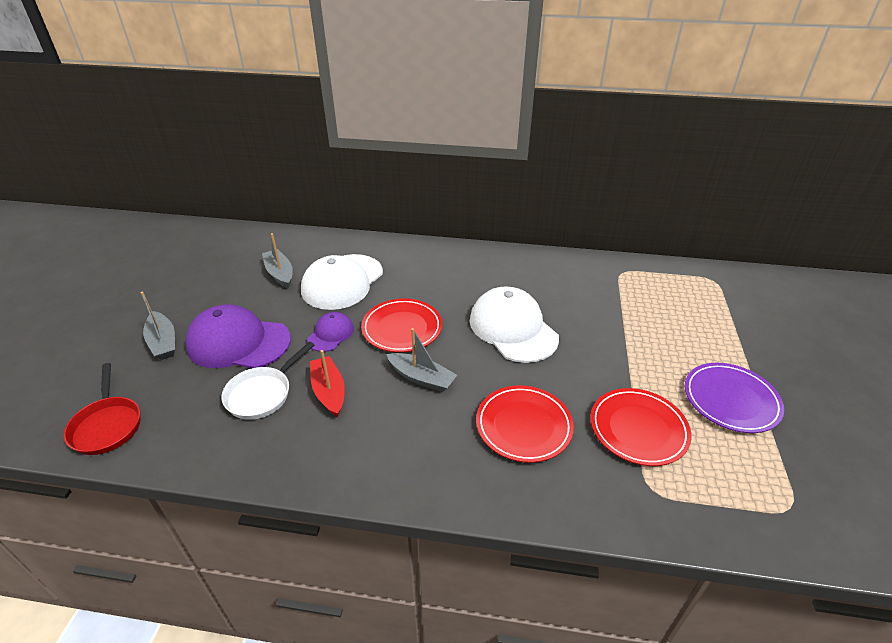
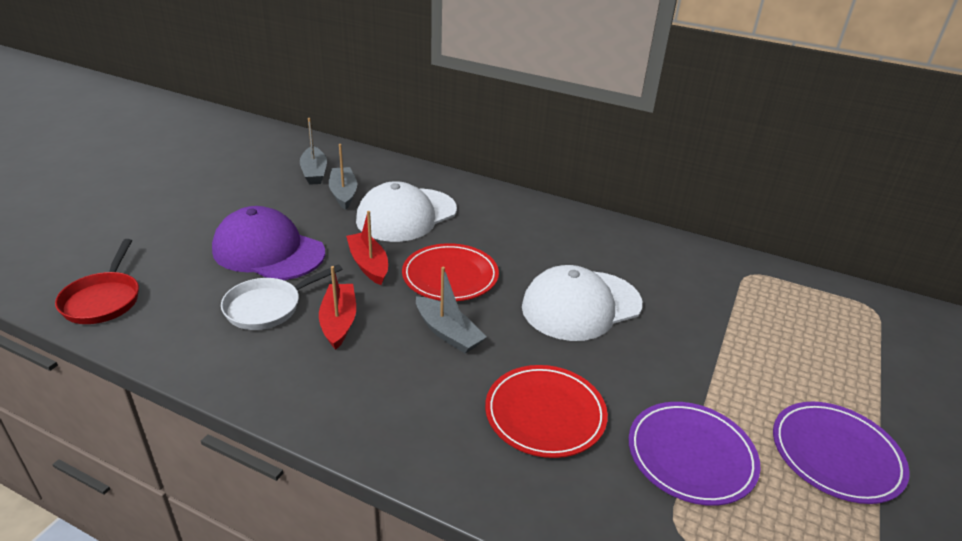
camera: 15 degrees right, 5 degrees down
grey boat [140,292,175,360] -> grey boat moved to [300,118,327,185]
purple cap [307,312,354,352] -> red boat [346,211,388,285]
white cap [469,287,559,363] -> white cap turned 105 degrees counterclockwise [522,265,642,341]
red plate [590,388,691,466] -> purple plate [629,402,760,506]

